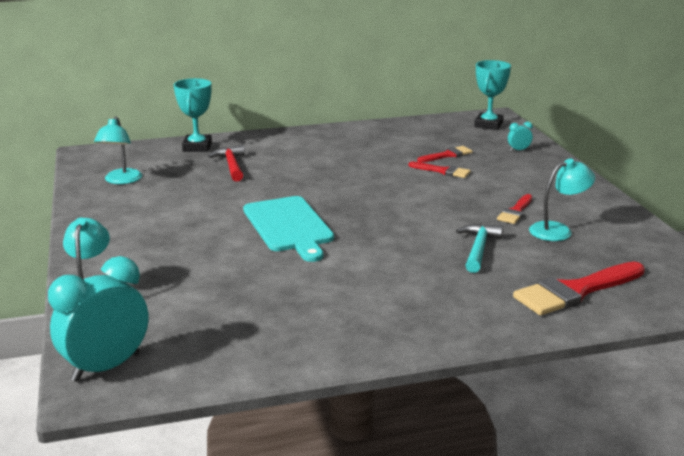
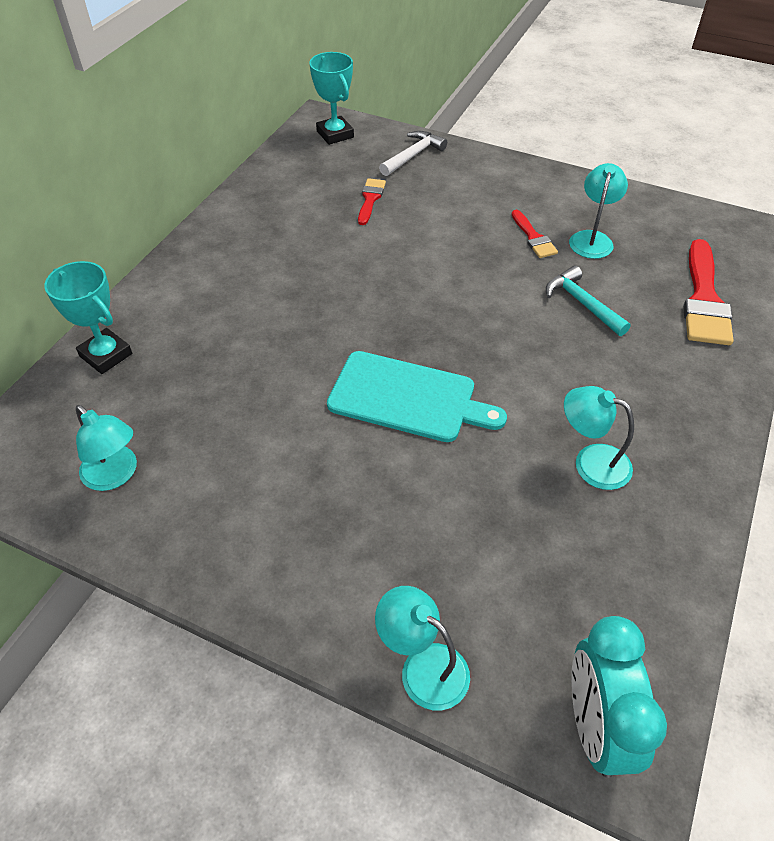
camera: 50 degrees left, 25 degrees up
red hammer [208,145,245,181] -> none
red brush [408,162,471,178] -> none
turquoise clock [508,122,533,151] -> white hammer [379,131,447,176]
none -> turquoise lamp [564,386,634,490]

